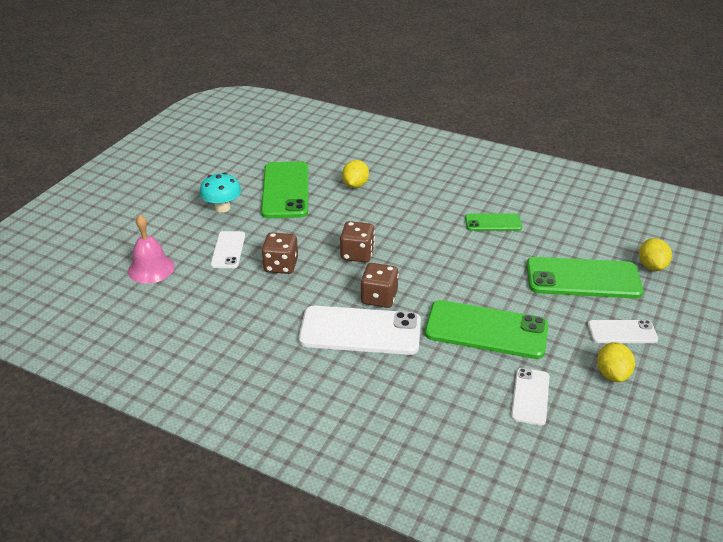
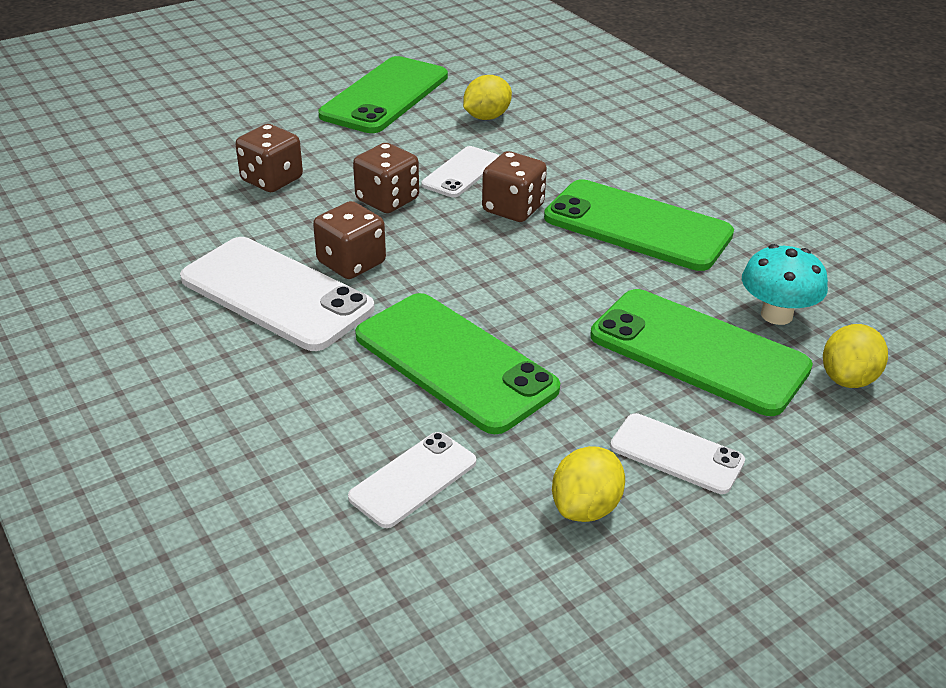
camera: 30 degrees right, 0 degrees up
pink bell [128,215,175,284] -> none
turquoise mushroom [200,172,241,213] -> turquoise mushroom moved to [742,244,828,325]
white phone [211,231,245,268] -> white phone moved to [422,146,500,197]
green phone [465,214,522,231] -> green phone [544,179,734,271], size x1.83
none -> brown dice [482,151,547,222]

